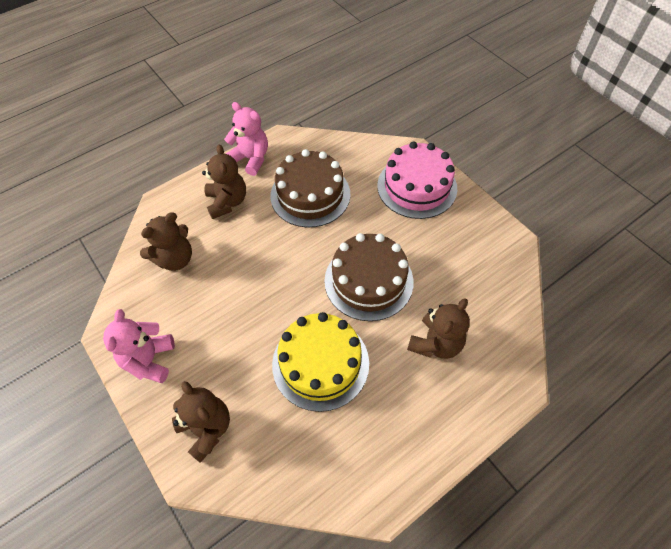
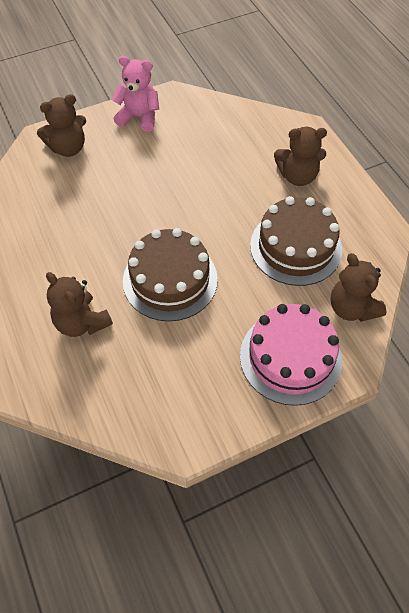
camera: 100 degrees right, 0 degrees up
brown teddy bear [140,212,192,271] -> brown teddy bear moved to [330,253,387,322]
pink teddy bear [224,102,268,176] -> none
yellow cake [272,312,369,412] -> none

